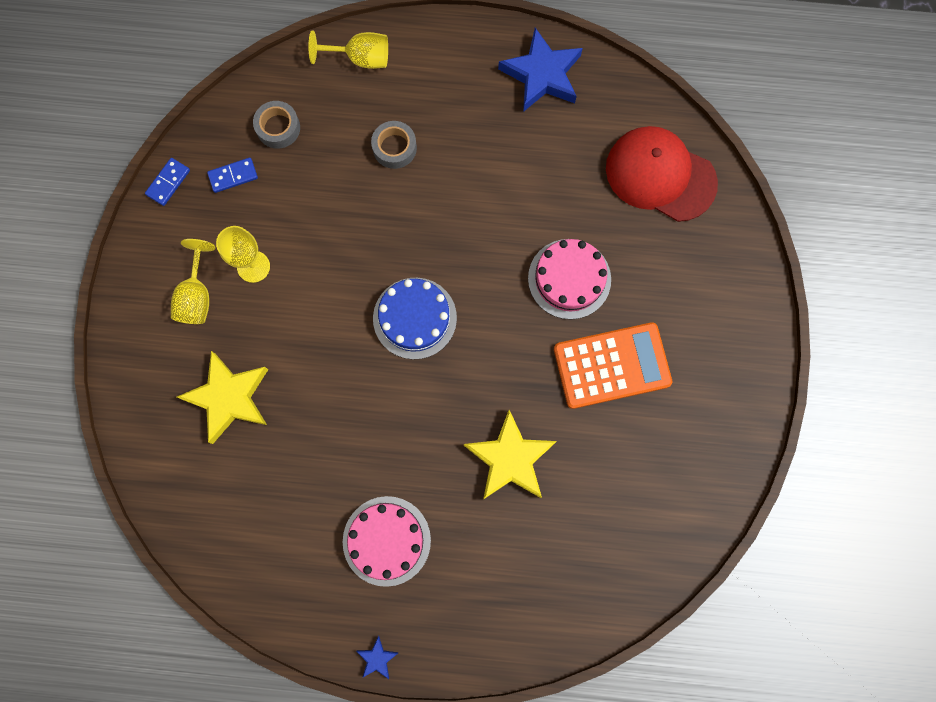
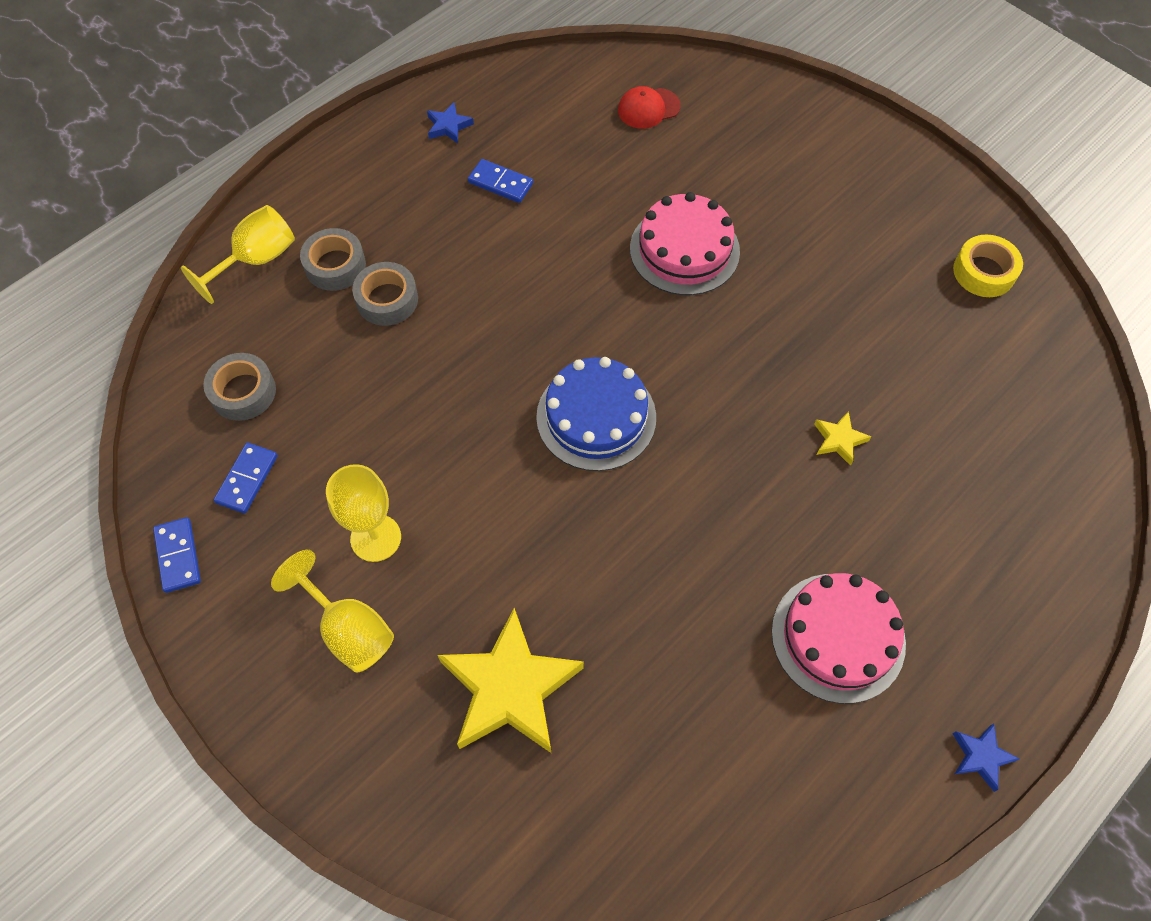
camera: 50 degrees left, 15 degrees down
yellow star [464,410,557,500] -> yellow star [814,411,871,466], size x0.44
blue star [498,28,583,112] -> blue star [427,102,474,144], size x0.44
orange calculator [554,322,673,409] -> none
red cap [606,126,718,222] -> red cap [618,86,680,129], size x0.45
none -> grey tape [300,228,366,291]
none -> blue domino [468,159,533,203]
none -> yellow tape [953,235,1023,297]

